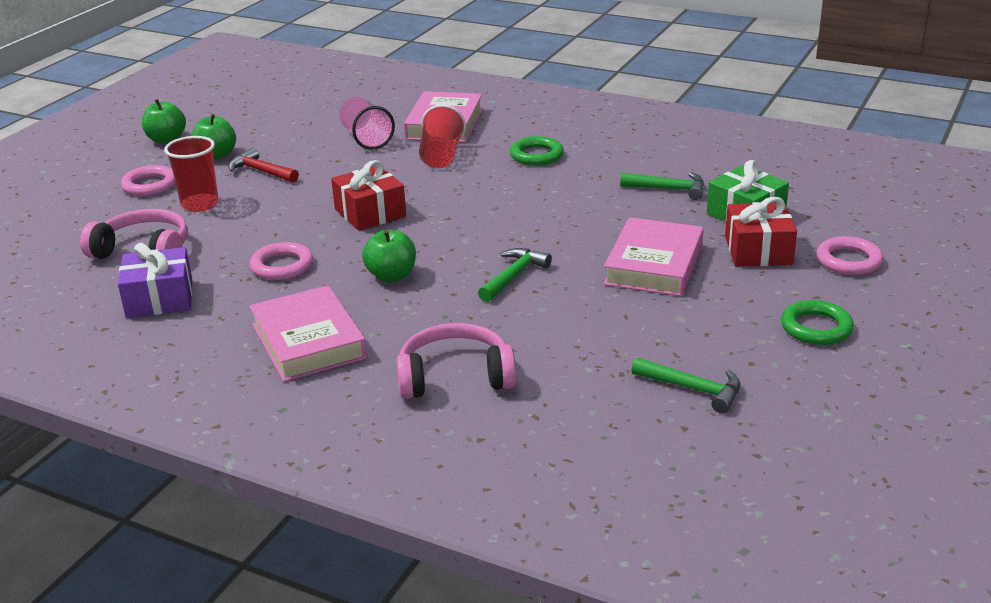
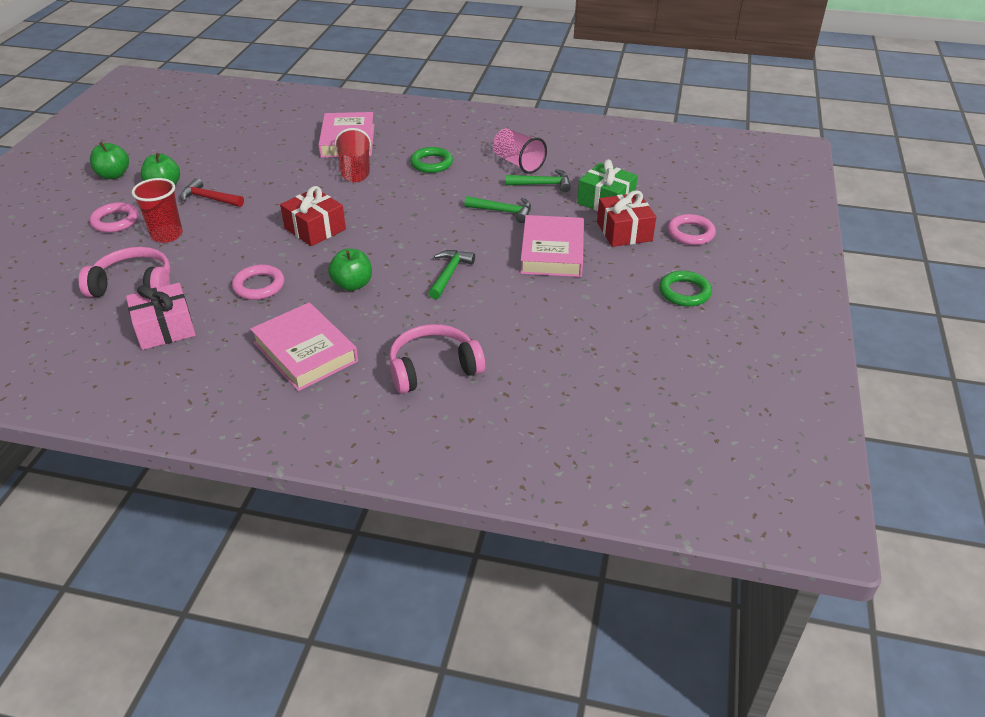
camera: 15 degrees left, 10 degrees up
purple gift [118,243,192,318] -> pink gift [126,283,196,350]
pink cup [339,97,395,150] -> pink cup moved to [493,129,547,174]
green hammer [631,357,740,413] -> green hammer moved to [464,196,531,223]

